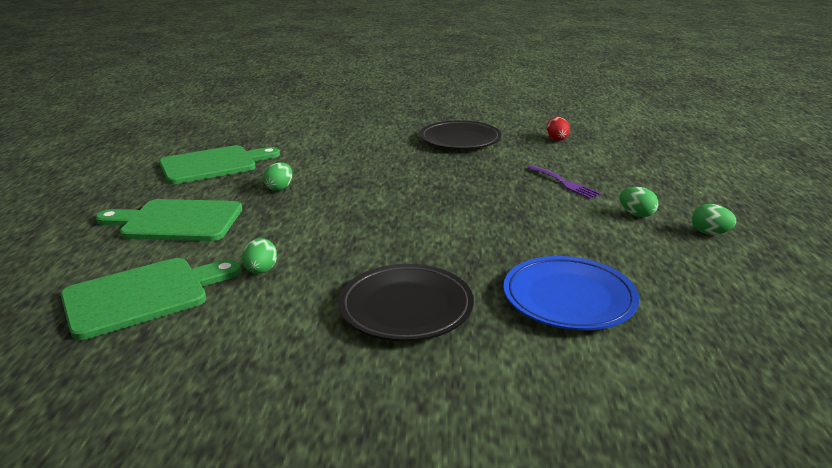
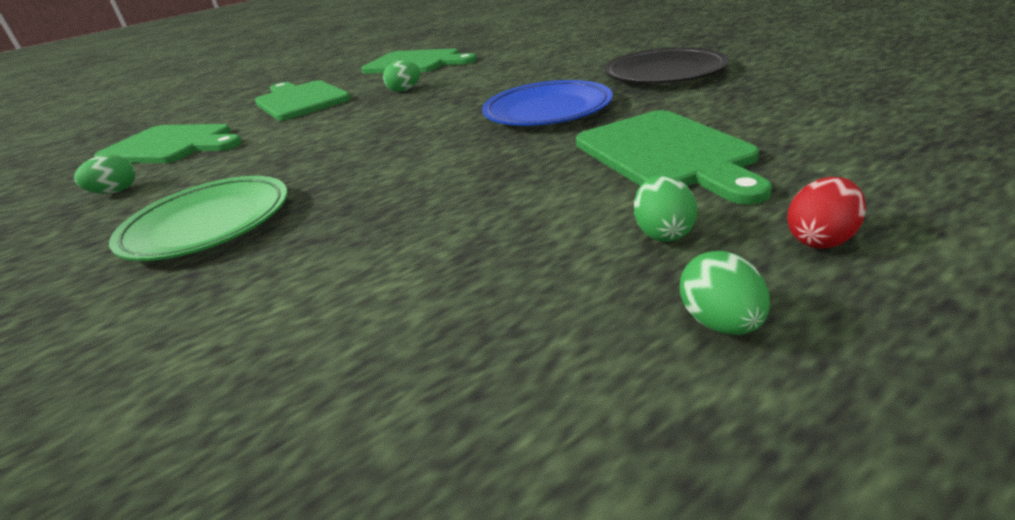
camera: 55 degrees right, 5 degrees up
green egg [242,238,277,274] -> green egg moved to [74,154,136,194]
black plate [338,264,474,341] -> green plate [109,176,288,261]
blue plate [503,256,639,330] -> blue plate moved to [482,80,613,126]
purple fork [527,165,601,199] -> green cutting board [576,110,772,204]
red egg [547,117,570,141] -> red egg moved to [787,177,866,249]

